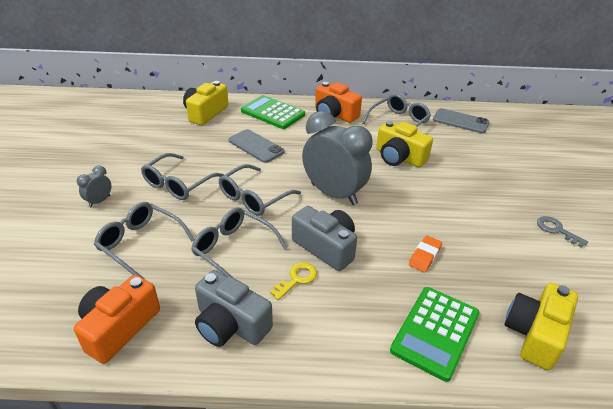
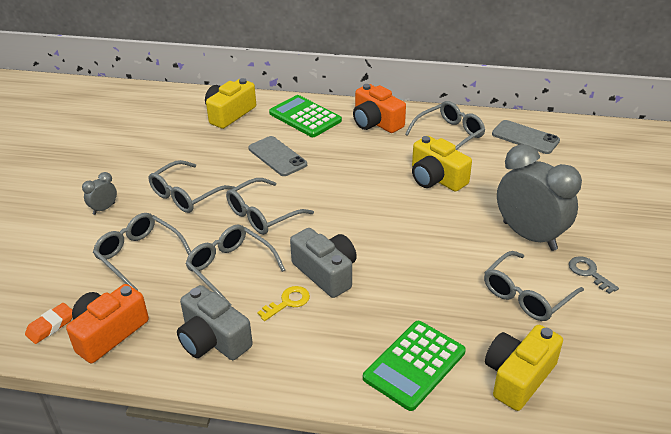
camera: 10 degrees right, 0 degrees up
grey clock [302,111,373,205] -> grey clock moved to [497,144,582,251]
orange eraser [409,236,442,272] -> orange eraser moved to [25,303,72,344]
none -> grey glasses [484,251,584,321]

